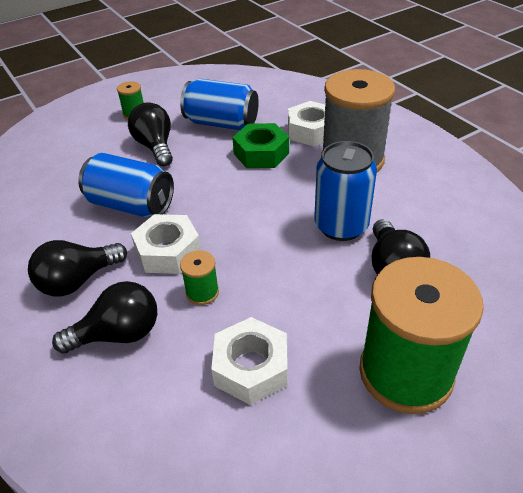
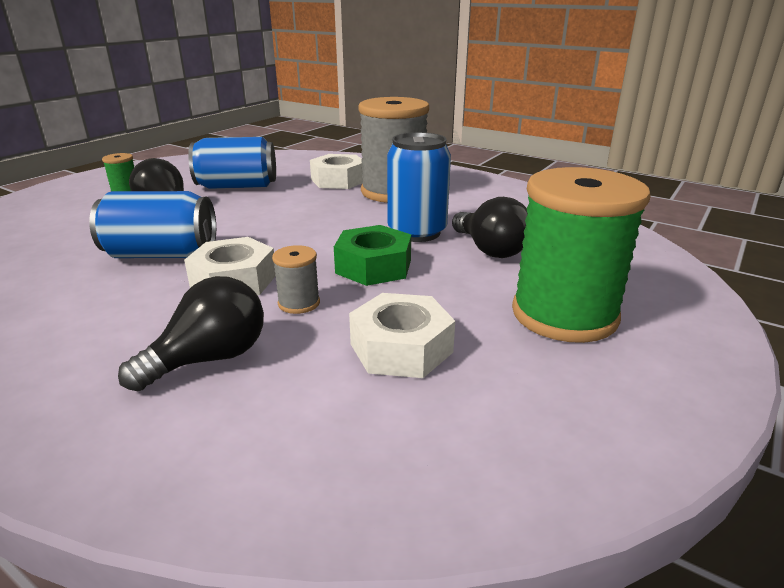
camera: 25 degrees left, 15 degrees down
black light bulb [28,240,127,297] -> none
green spool [180,251,219,305] -> grey spool [272,245,320,314]
green nut [232,123,289,168] -> green nut moved to [334,225,411,286]

